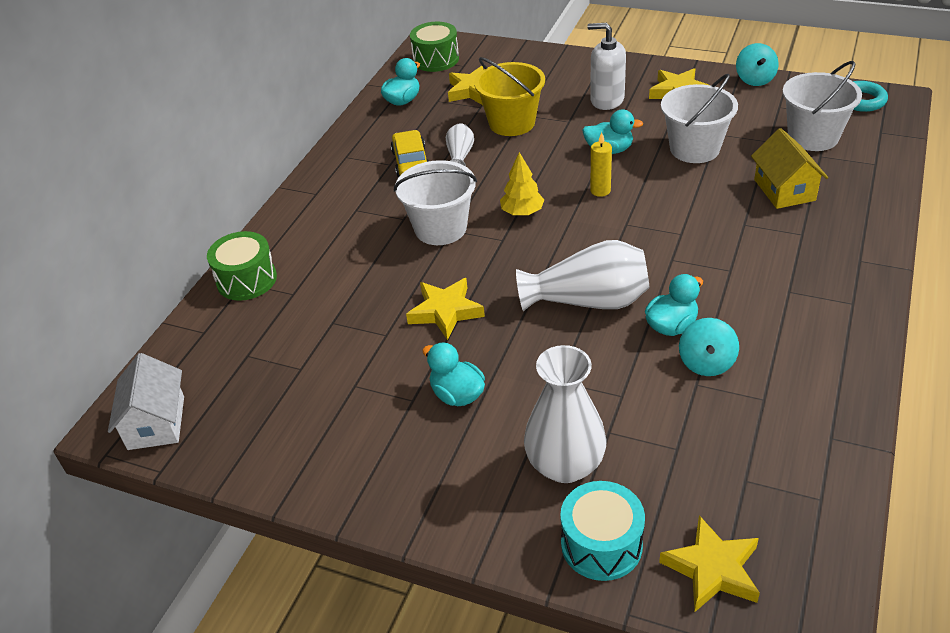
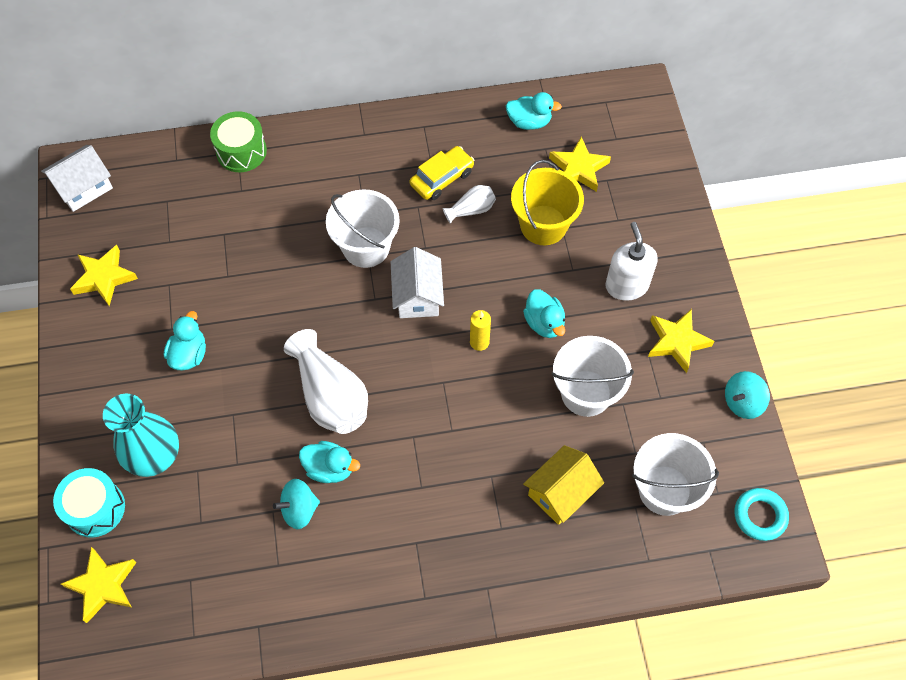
camera: 55 degrees right, 20 degrees up
yellow star [406,278,485,340] -> yellow star moved to [70,245,138,306]
green drum [410,22,459,72] -> none
yellow tree [500,152,544,216] -> white house [391,247,444,318]
white vase [524,345,607,483] -> turquoise vase [103,394,179,477]

